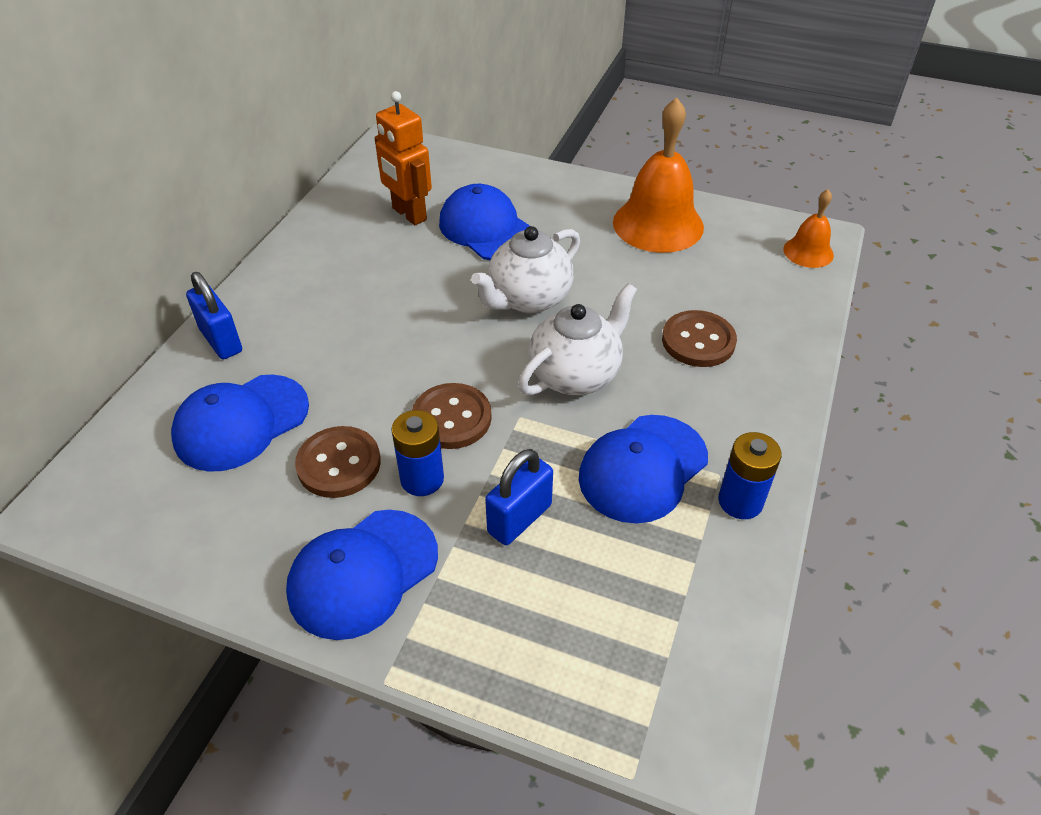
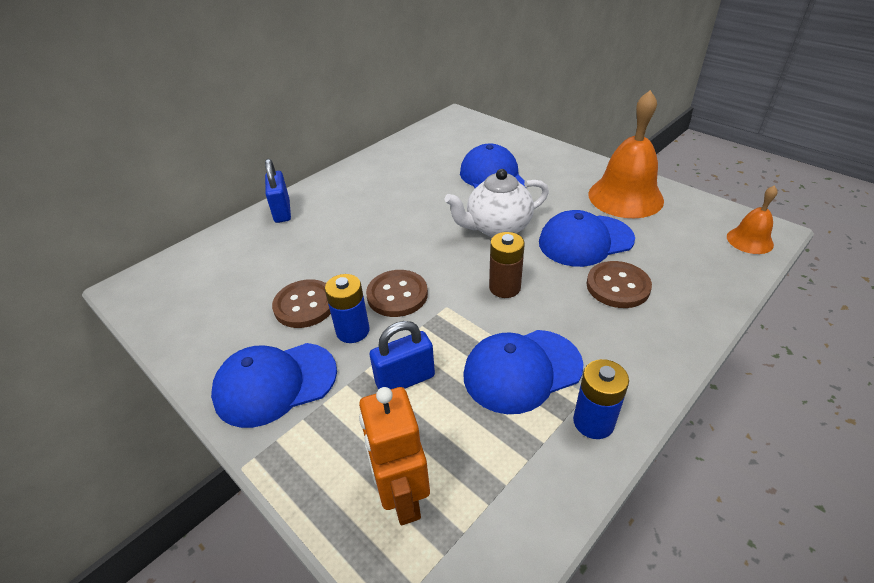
camera: 25 degrees right, 5 degrees down
blue cap [171,374,309,472] -> blue cap moved to [539,210,635,267]
orange robot [375,91,432,225] -> orange robot moved to [359,387,430,525]
white teapot [518,283,637,395] -> brown battery [489,232,525,298]

